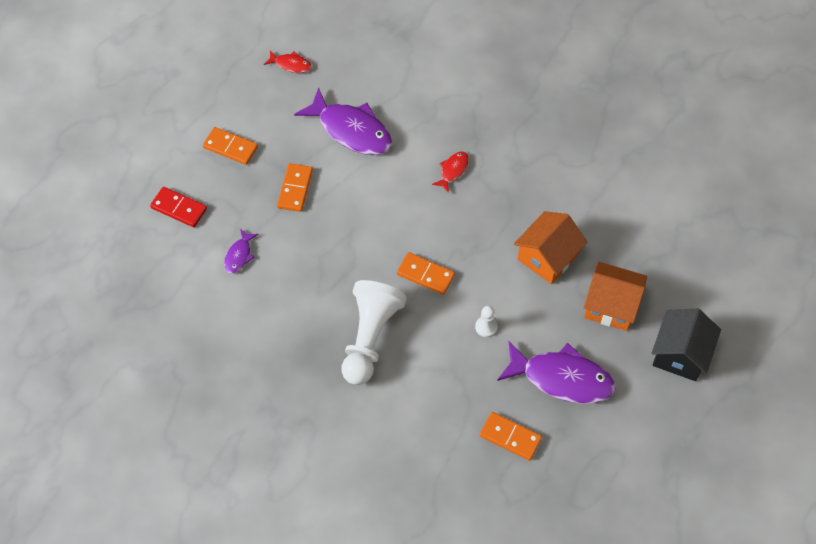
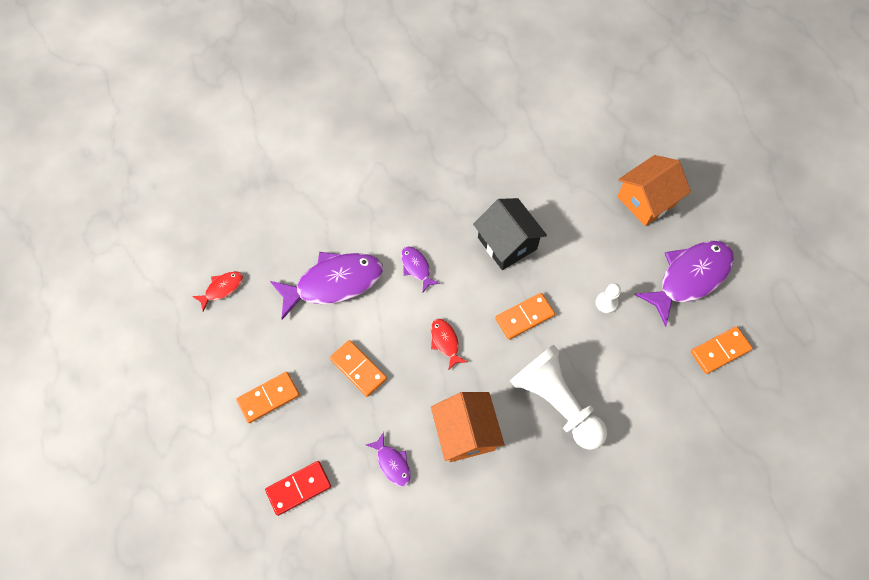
camera: 55 degrees left, 5 degrees up
red fish [432,151,469,193] -> red fish moved to [431,319,467,371]
orange house [514,211,587,284] -> orange house moved to [431,392,505,462]
black house [652,309,721,381] -> black house moved to [473,198,547,270]
none -> purple fish [401,246,440,292]

